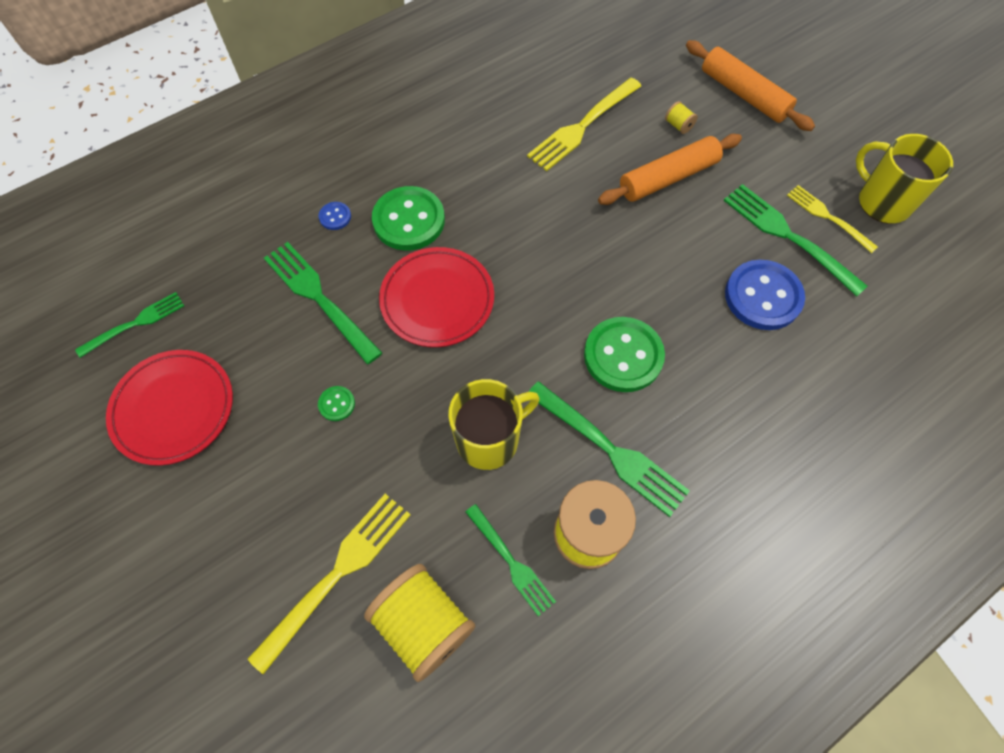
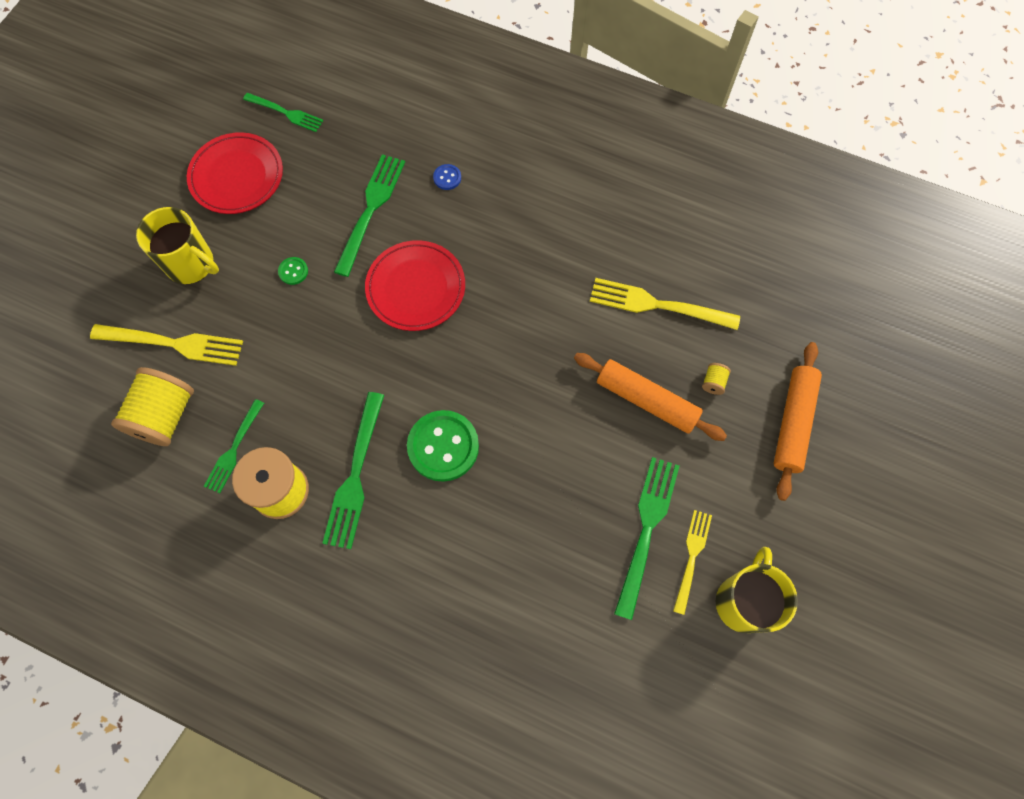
camera: 60 degrees right, 5 degrees up
green button [372,186,445,251] -> none
yellow mug [448,379,540,470] -> yellow mug moved to [136,207,219,284]
blue button [725,260,805,330] -> none

